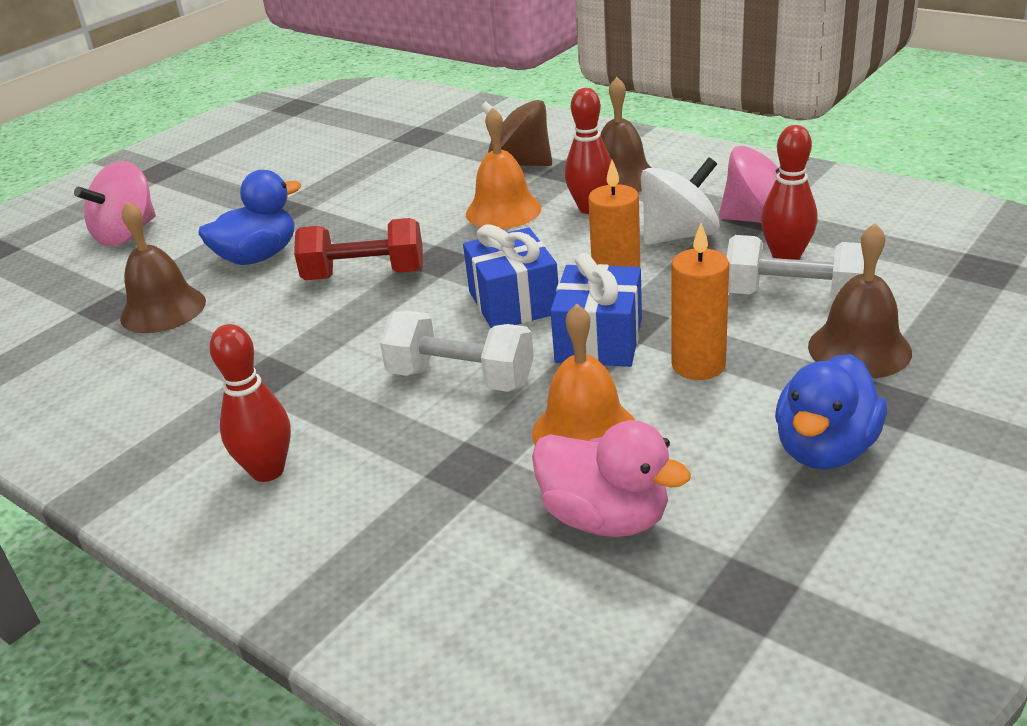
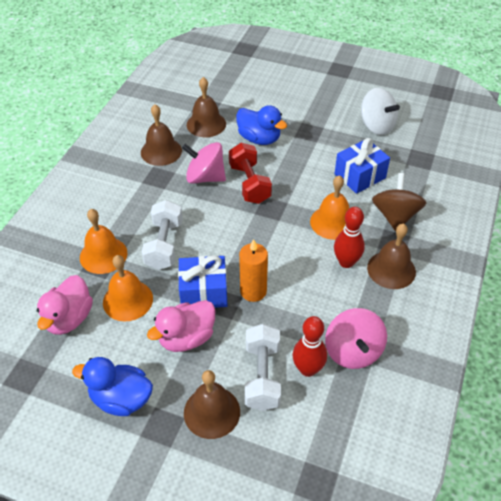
camera: 70 degrees right, 15 degrees up
pink spinning top [74,161,156,247] -> pink spinning top moved to [182,142,226,184]
red bowling pin [209,324,291,482] -> none
blue gift [463,224,558,328] -> blue gift moved to [335,138,390,194]
white spinning top [641,157,720,245] -> white spinning top moved to [361,88,400,135]
orange candle [671,223,729,380] -> pink duck [147,300,216,352]
none -> orange bell [80,209,127,274]
none -> brown bell [141,104,182,166]

